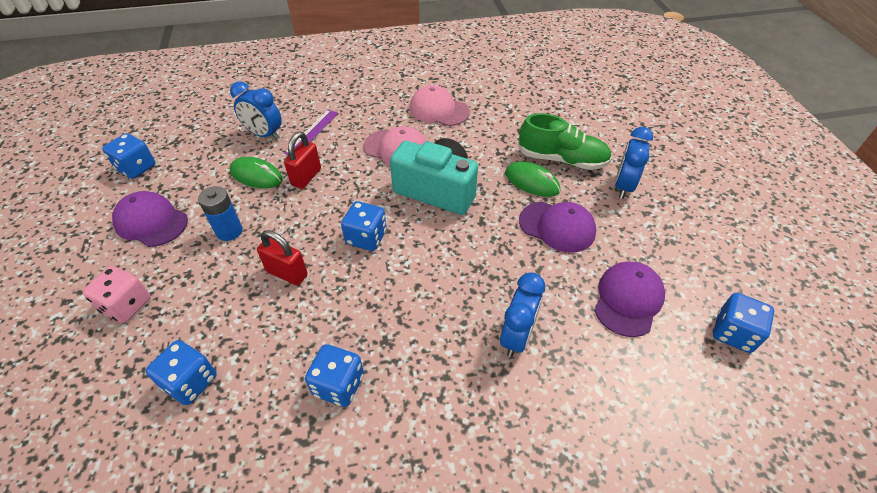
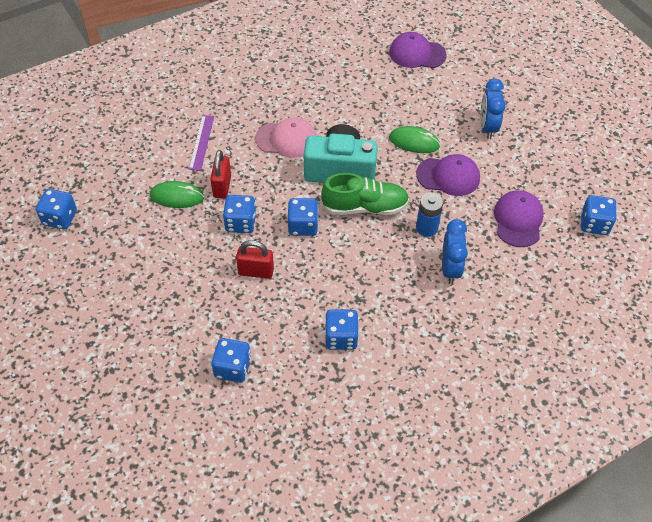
camera: 20 degrees left, 5 degrees up
pink dice [82,266,151,323] -> none
purple cap [112,191,188,247] -> purple cap moved to [389,32,446,68]
blue battery [198,186,243,241] -> blue battery moved to [416,193,443,237]
blue clock [230,81,282,140] -> none
pink cap [409,85,470,126] -> none
green shoe [518,113,612,170] -> green shoe moved to [321,173,409,215]
none -> blue dice [223,195,256,233]

